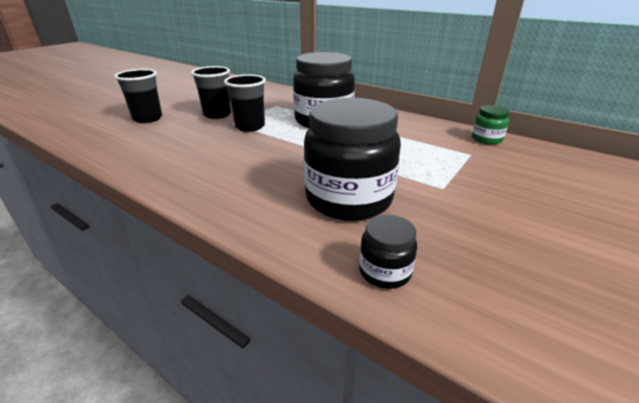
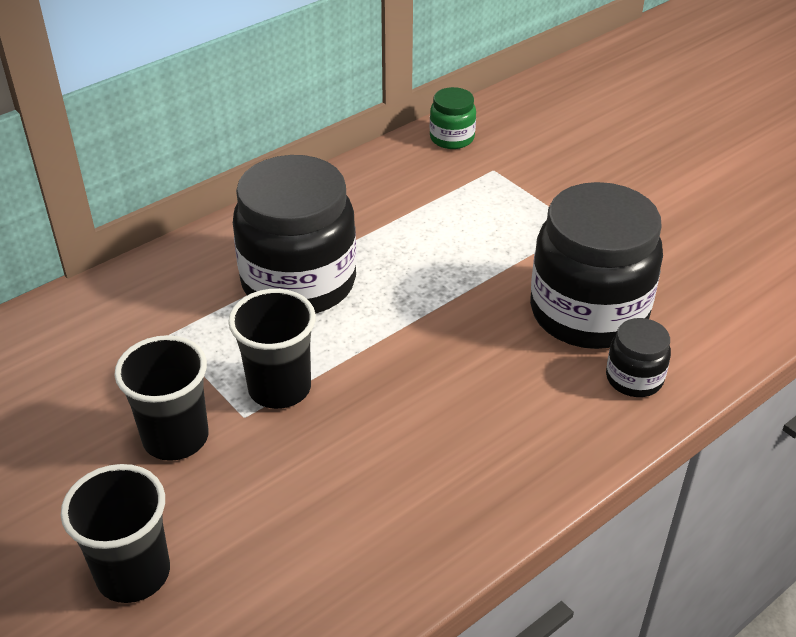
camera: 75 degrees left, 10 degrees up
black jar [359,215,417,289] -> black jar moved to [606,318,671,397]

